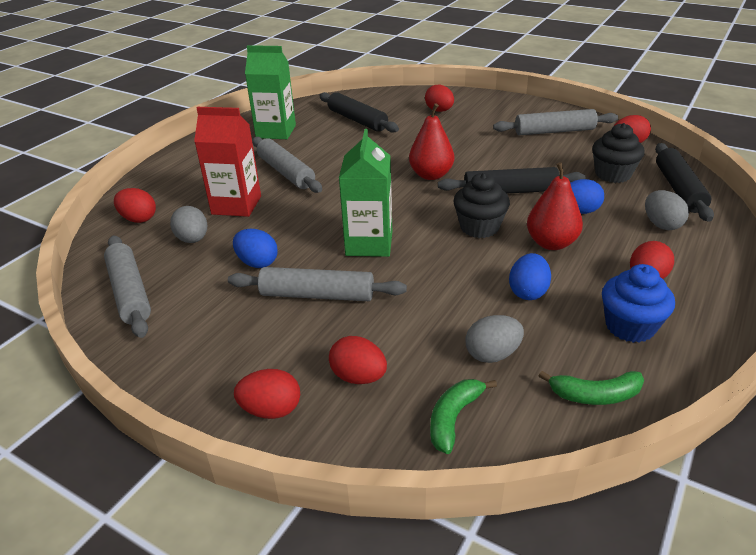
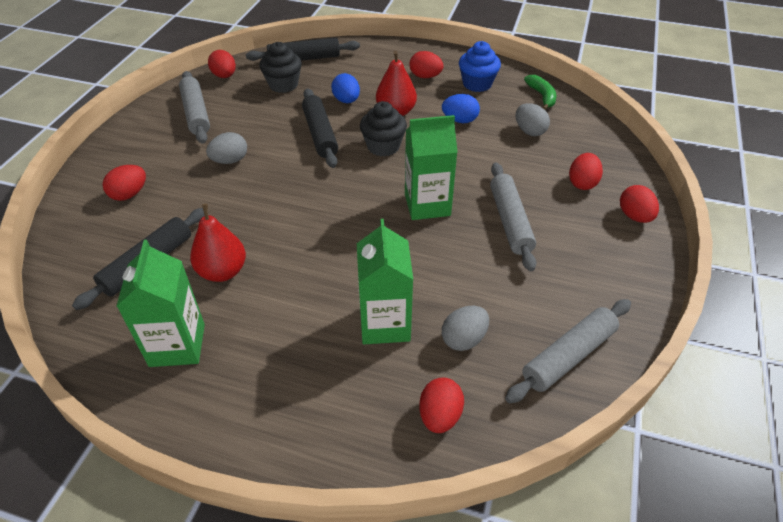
camera: 105 degrees left, 10 degrees up
red carton [194,107,261,217] -> green carton [357,219,413,344]
blue egg [233,229,278,268] -> none
grey rolling pin [252,137,322,193] -> none
red pear [409,103,454,180] -> red pear moved to [190,204,246,282]
green banana [430,379,497,454] -> none
grey egg [645,190,689,230] -> grey egg moved to [206,132,247,164]

